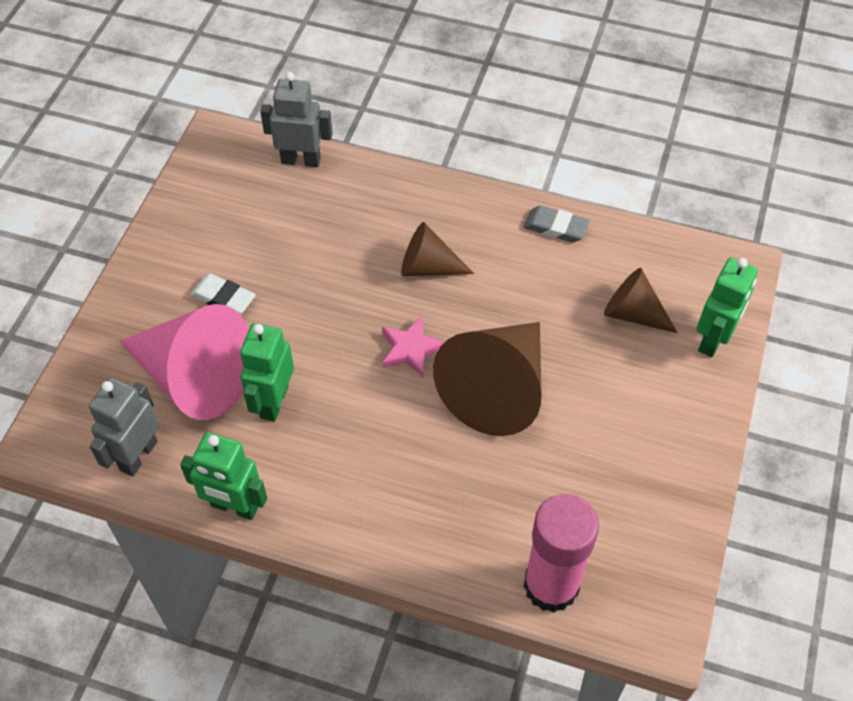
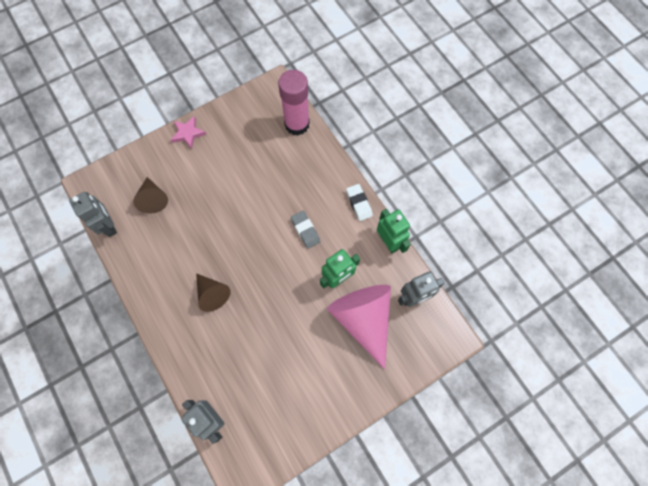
camera: 140 degrees left, 15 degrees up
white eraser [190,274,256,314] -> white eraser moved to [346,184,373,221]
pink star [382,316,445,378] -> pink star moved to [171,116,206,149]
brown cone [433,322,541,436] -> none
grey eraser [524,206,590,242] -> grey eraser moved to [291,211,321,249]
green robot [696,257,758,357] -> none
none -> grey robot [69,192,117,237]

